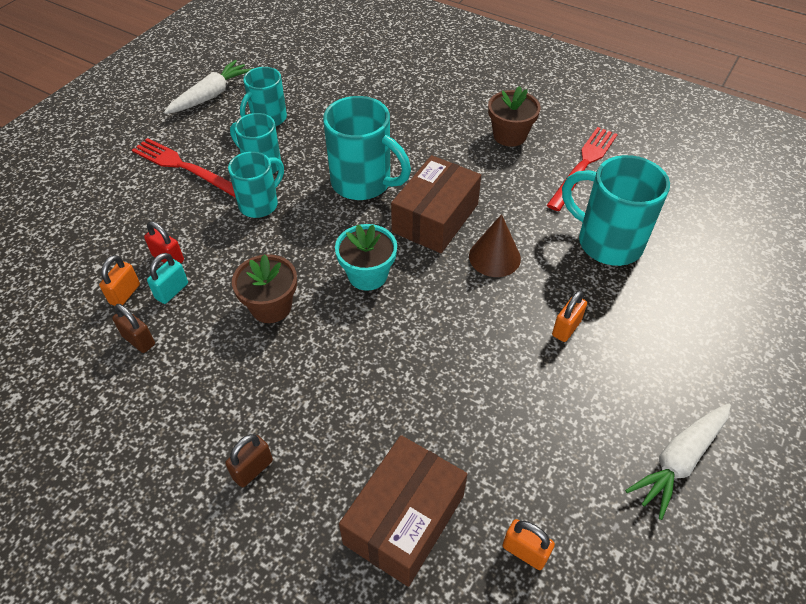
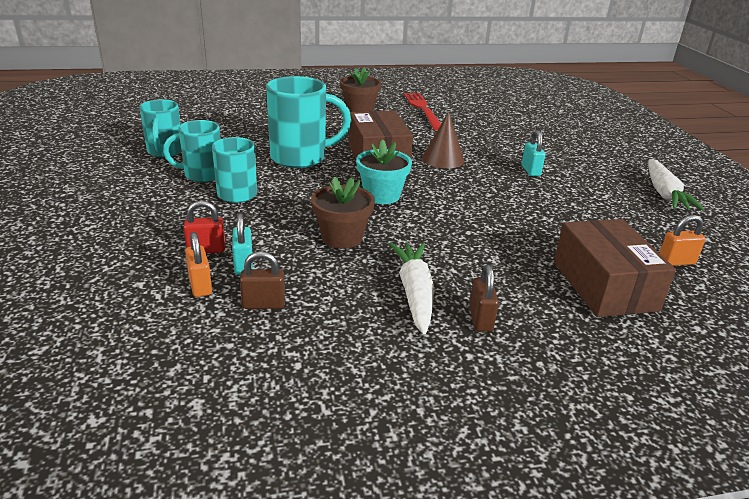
camera: 45 degrees left, 20 degrees down
red fork [132,138,236,198] -> none
white carrot [164,60,253,114] -> white carrot moved to [389,242,434,335]
orange padlock [552,290,587,342] -> turquoise padlock [522,130,545,176]
turquoise mug [562,155,670,266] -> none

